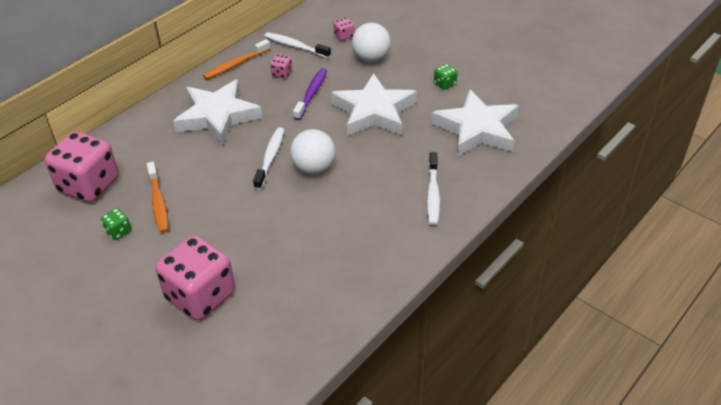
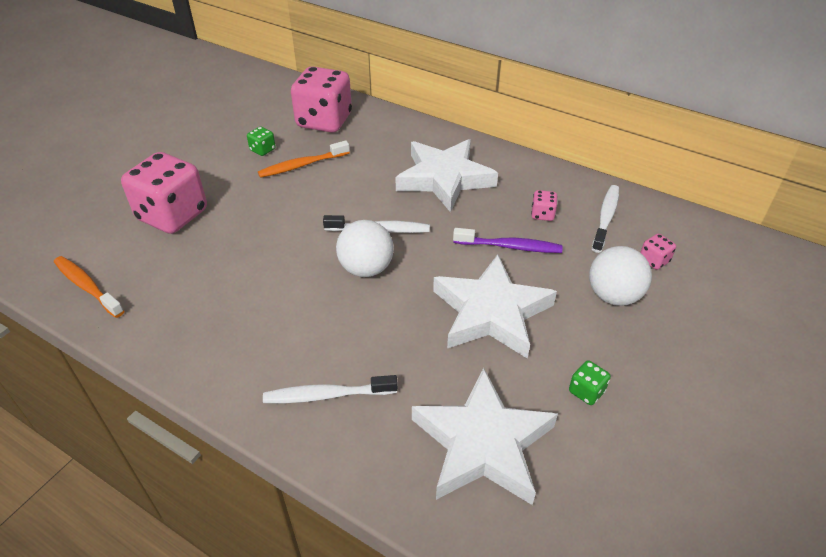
camera: 80 degrees right, 0 degrees up
orange toothbrush [203,39,271,79] -> orange toothbrush moved to [54,256,124,318]

